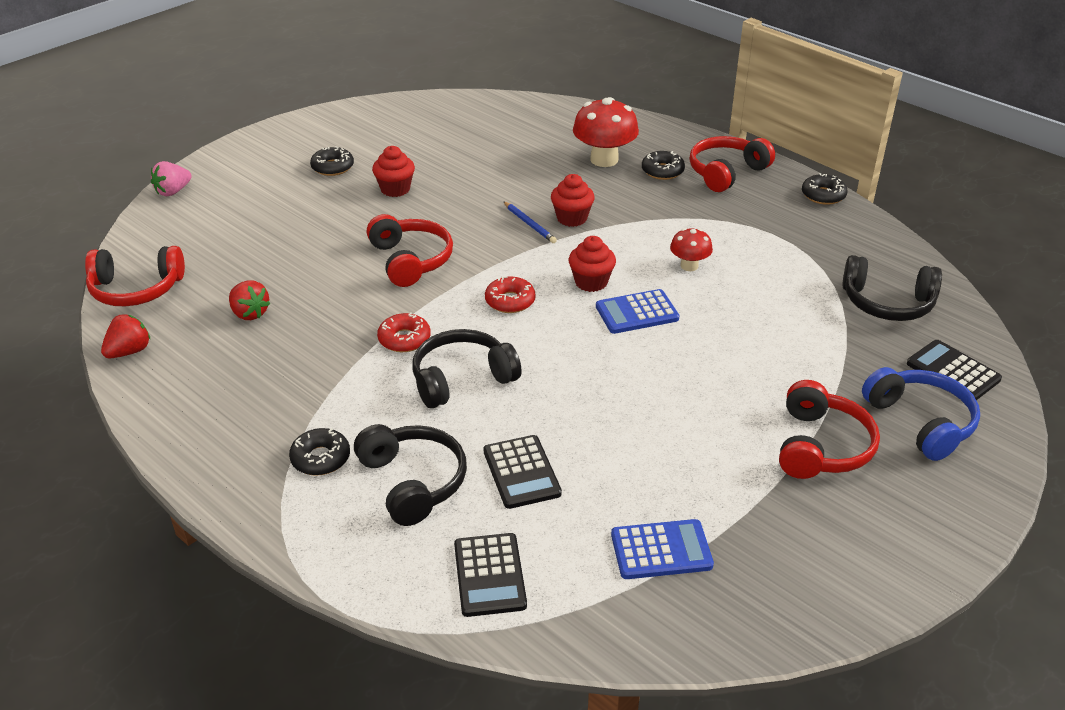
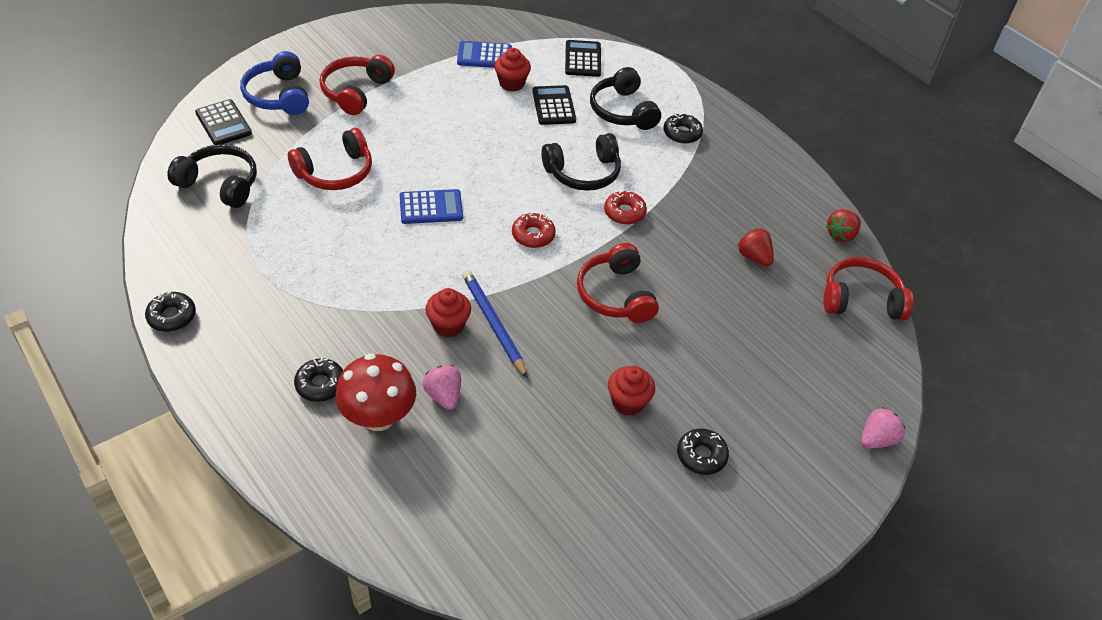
camera: 175 degrees left, 10 degrees up
blue pencil [503,201,557,243] -> blue pencil [462,270,528,379], size x1.63
red cupcake [569,236,616,292] -> red cupcake moved to [494,48,531,91]
red mushroom [670,228,713,271] -> none
red headphones [690,136,775,192] -> red headphones moved to [288,128,372,190]
none -> pink strawberry [423,365,461,410]

